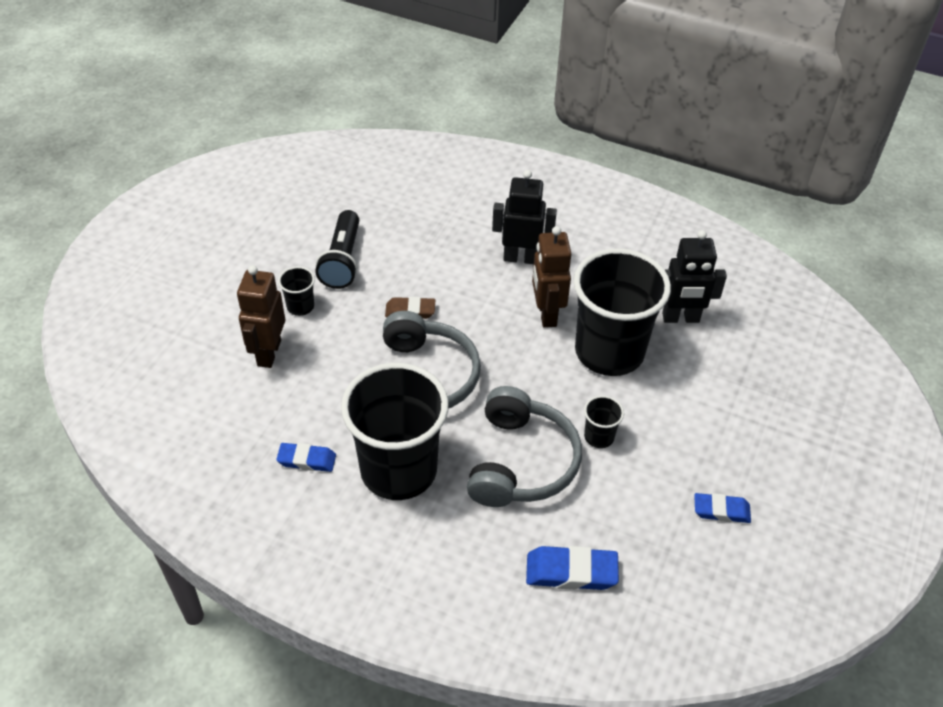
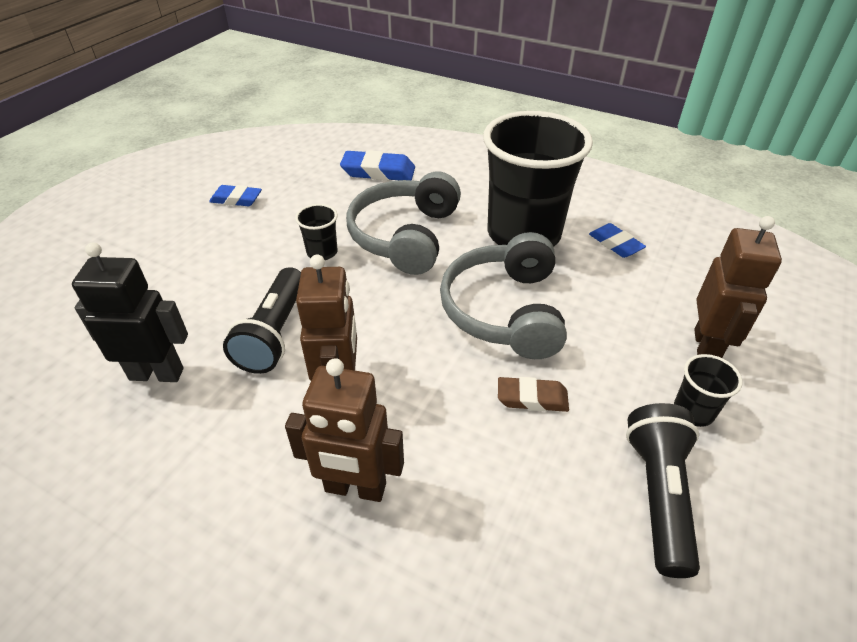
camera: 175 degrees left, 5 degrees down
blue eraser [276,443,336,472] -> blue eraser turned 45 degrees clockwise [589,223,646,258]
black robot [492,170,557,264] -> brown robot [285,358,404,502]
black cup [573,248,671,376] -> black flashlight [223,267,301,374]

